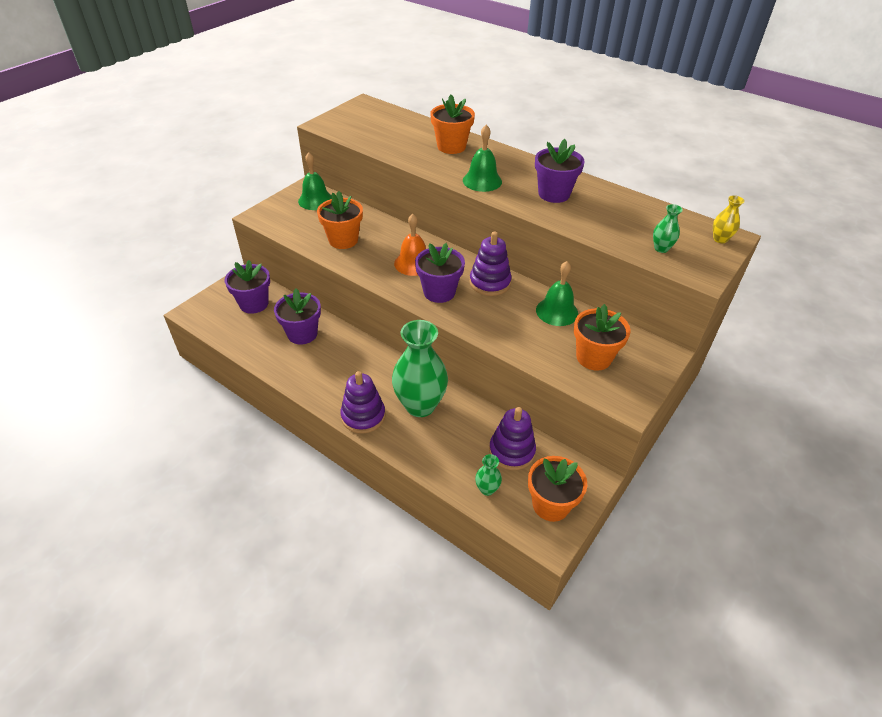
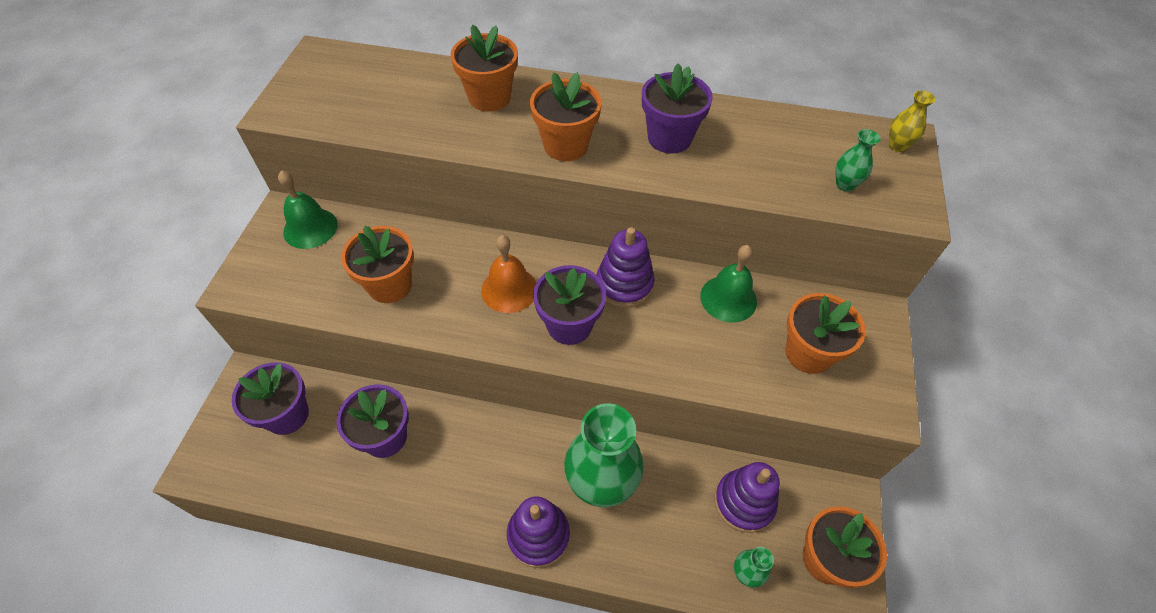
camera: 25 degrees left, 10 degrees up
green bell [463,125,502,192] -> orange flower pot [530,72,602,161]

